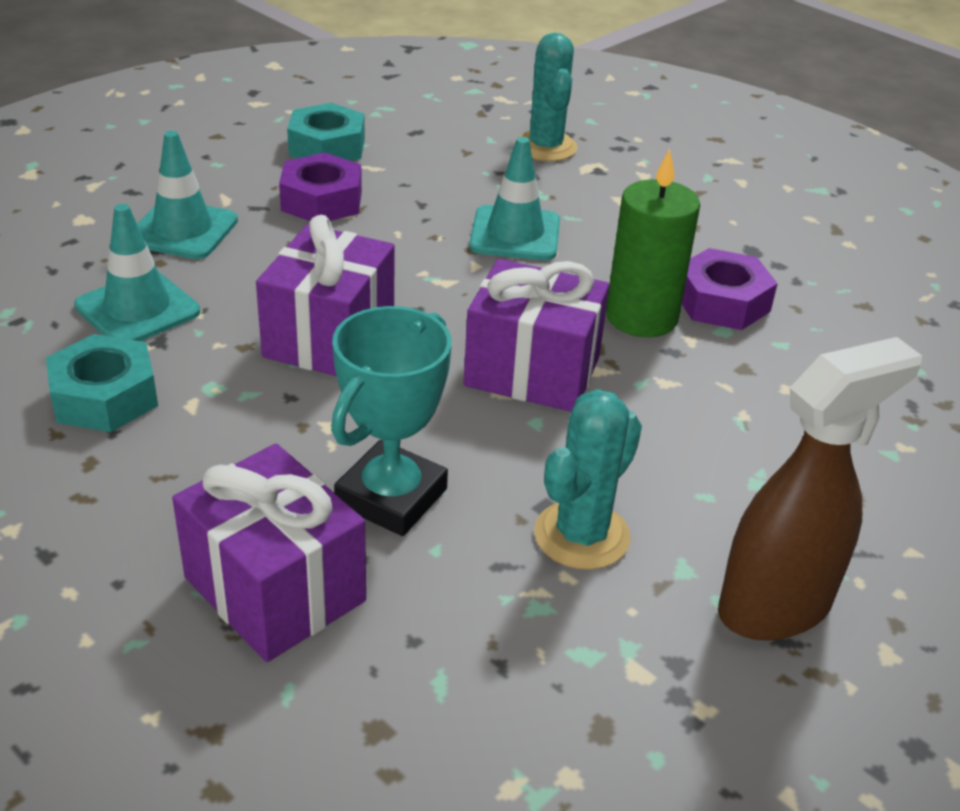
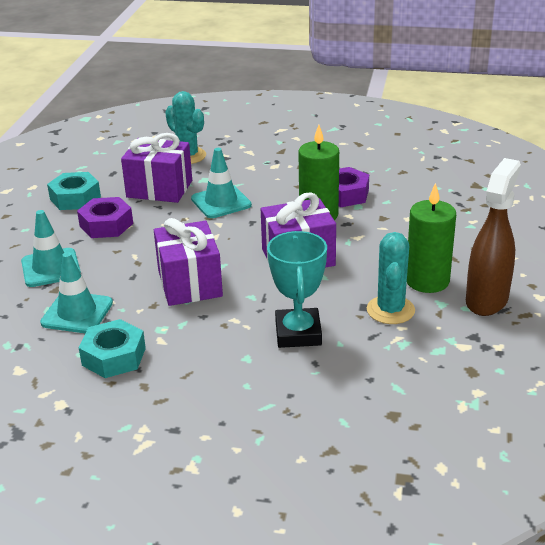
camera: 30 degrees left, 5 degrees down
purple gift [172,444,366,662] -> purple gift moved to [121,133,192,203]
none -> green candle [407,183,456,293]

